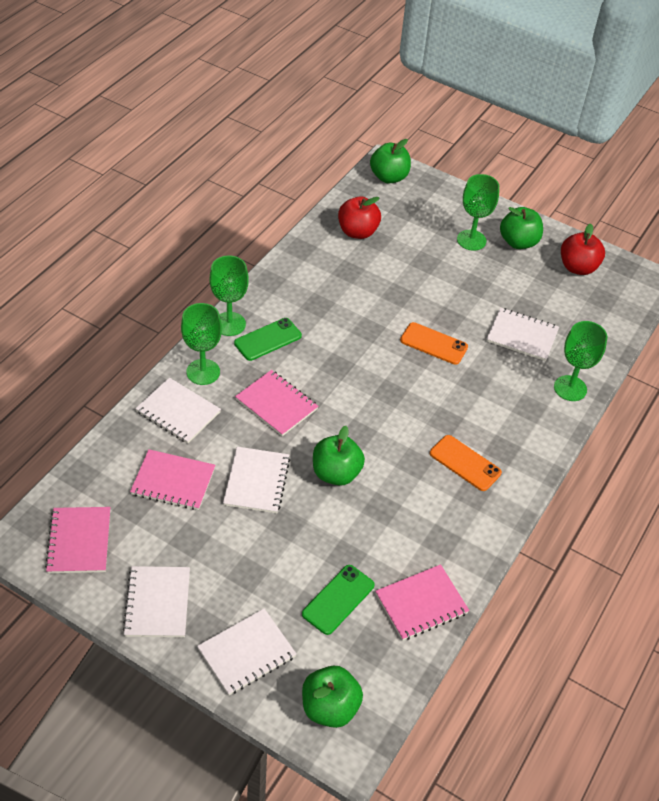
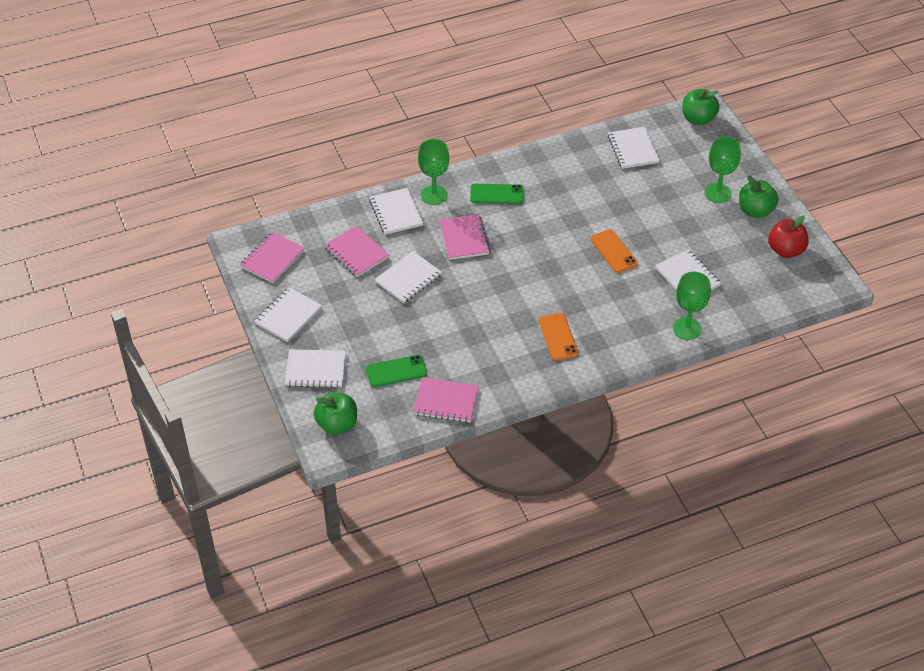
camera: 40 degrees right, 0 degrees up
green goblet [210,256,249,336] -> none
green apple [313,426,365,486] -> none
red apple [338,196,381,239] -> white notebook [608,127,660,169]

